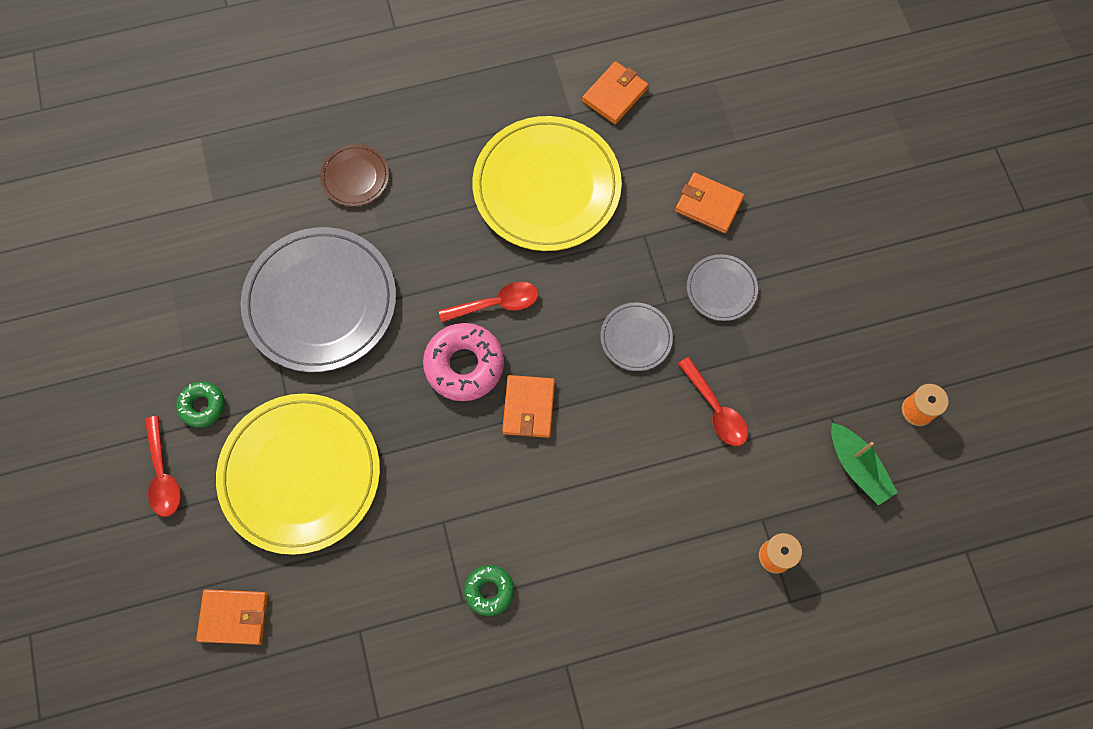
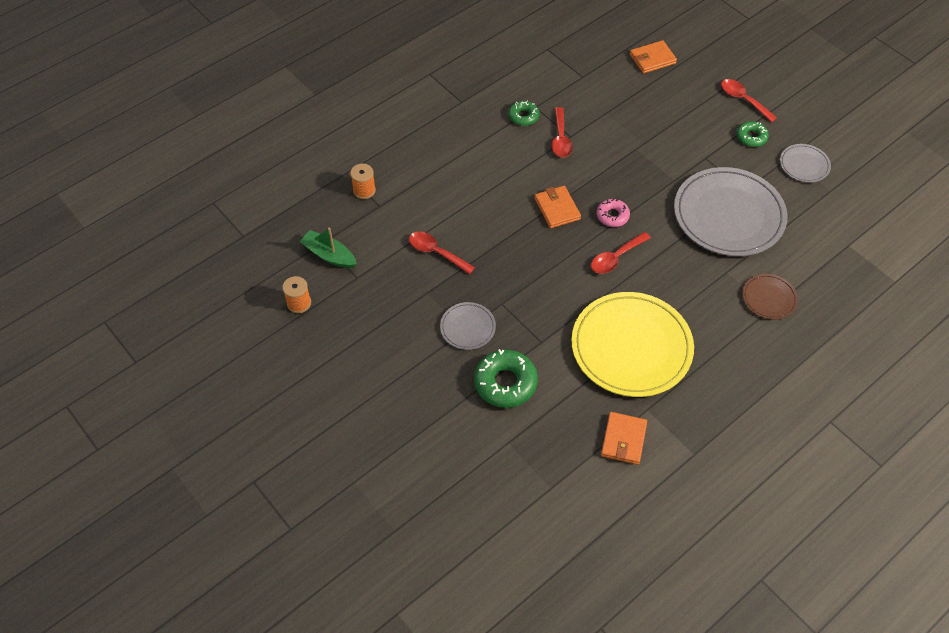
camera: 155 degrees right, 15 degrees down
yellow plate [216,393,380,555] -> none
pink donut [423,323,504,401] -> pink donut [597,198,630,227], size x0.58
grey plate [600,302,673,371] -> grey plate moved to [780,144,831,183]
orange wallet [675,173,744,234] -> green donut [474,349,538,408]
none -> red spoon [551,107,573,158]

